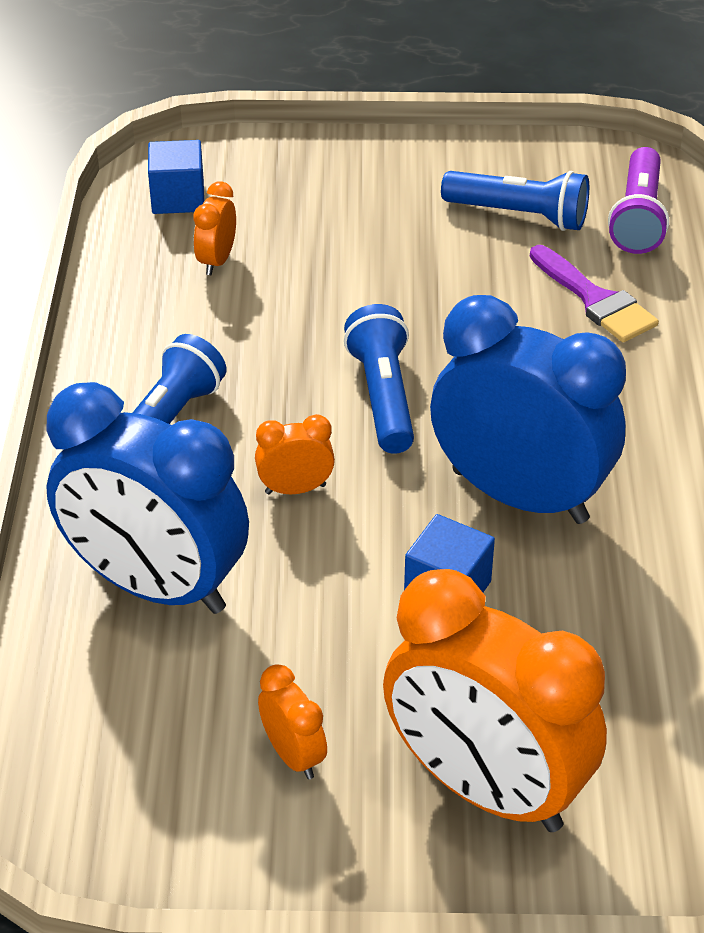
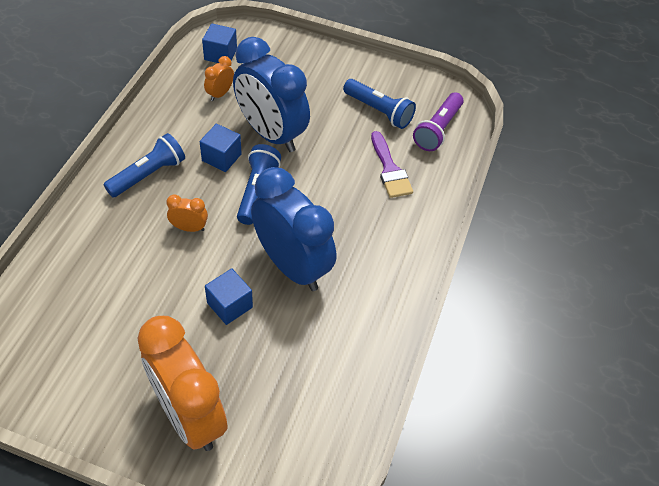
camera: 15 degrees right, 10 degrees up
blue clock [46,382,249,614] -> blue clock moved to [233,37,310,152]
orange clock [258,664,327,779] -> none
none -> blue cube [200,124,242,172]

